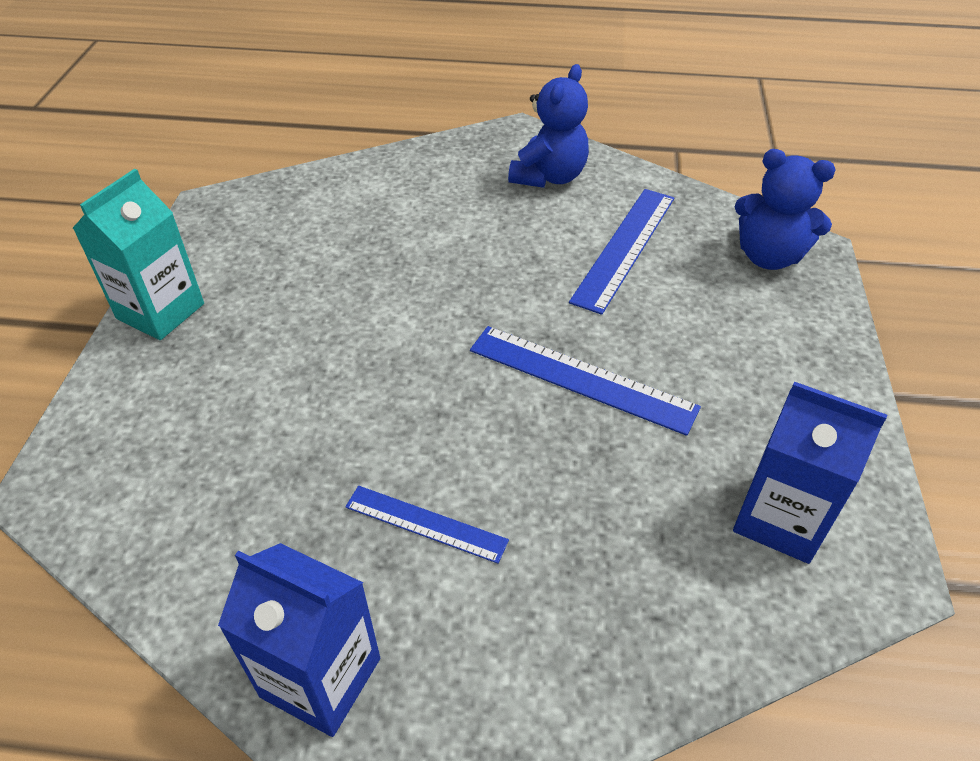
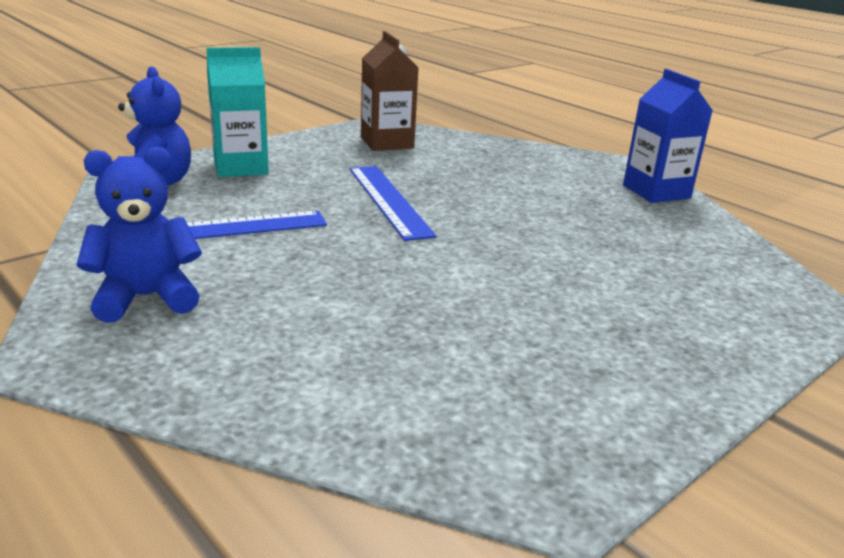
camera: 140 degrees left, 20 degrees down
turquoise carton [73,169,204,340] -> turquoise carton moved to [206,47,269,177]
blue ruler [345,486,509,564] -> none
blue carton [733,381,887,564] -> brown carton [361,31,419,151]

